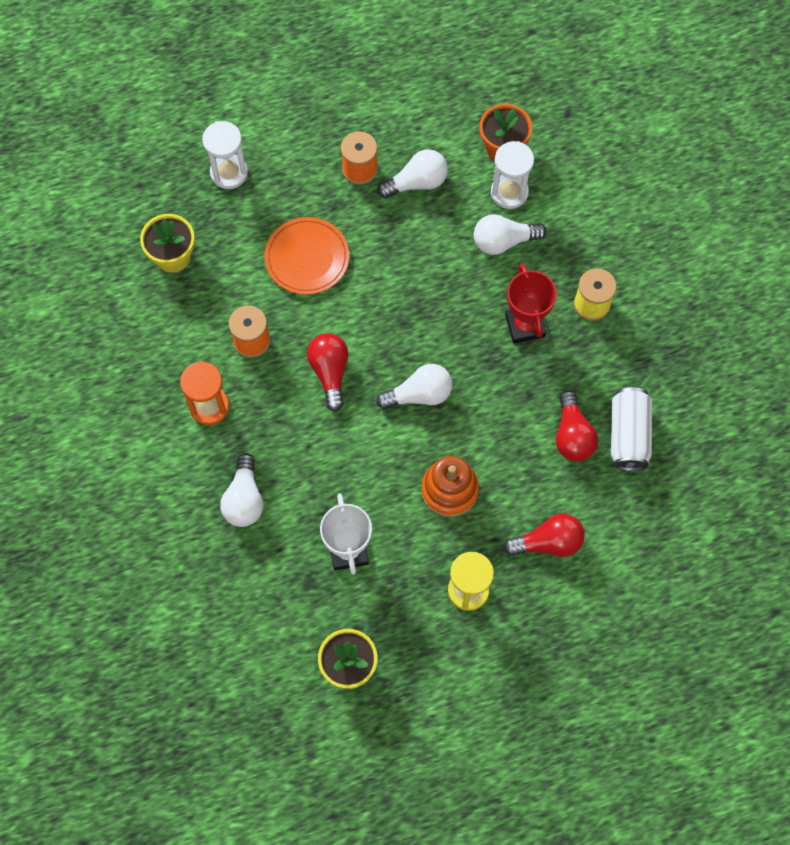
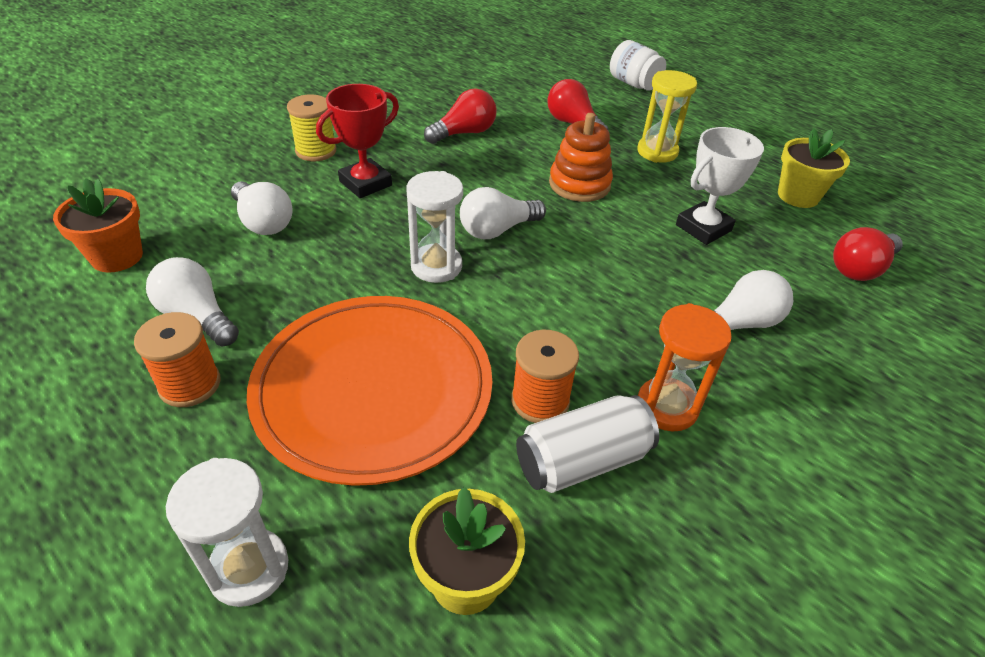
camera: 120 degrees left, 25 degrees down
orange plate [264,217,349,295] -> orange plate [247,296,492,486], size x1.74
red light bulb [307,333,348,412] -> red light bulb moved to [833,227,903,281]
white light bulb [376,364,452,410] -> white light bulb turned 75 degrees counterclockwise [460,187,546,239]
white hourglass [491,141,534,209] -> white hourglass moved to [406,171,463,283]
white can [611,387,652,471] -> white can moved to [516,395,659,493]
none -> white jar [610,40,666,90]

